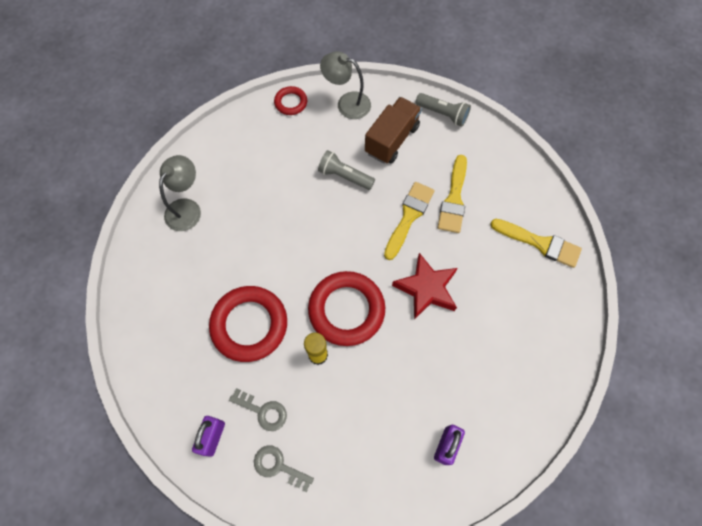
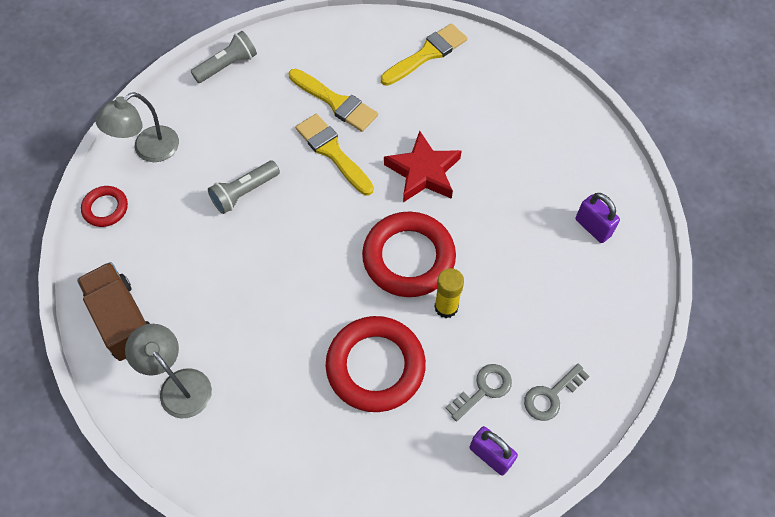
camera: 65 degrees left, 5 degrees down
brown truck [365,97,422,164] -> brown truck moved to [77,262,150,361]

